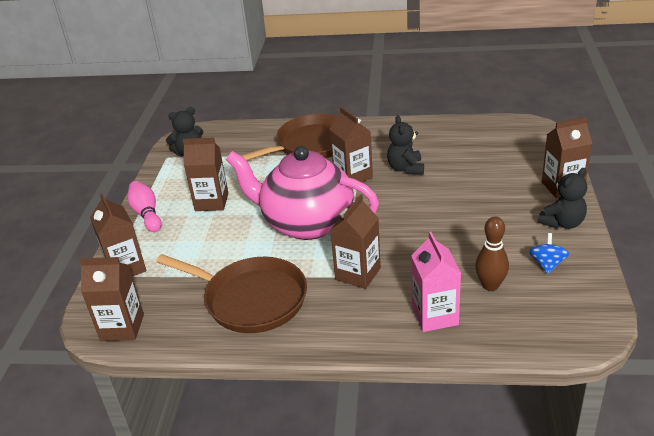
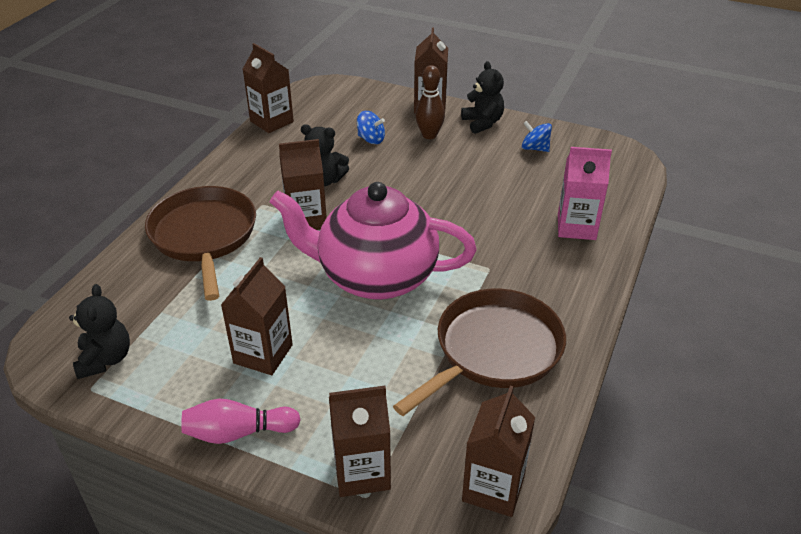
camera: 75 degrees left, 5 degrees up
pink teapot [226,146,379,240] -> pink teapot turned 60 degrees clockwise [270,182,477,300]
brown carton [330,194,381,289] -> brown carton moved to [243,43,294,133]
brown bowling pin [475,216,509,291] -> brown bowling pin moved to [415,65,445,139]
none -> blue spinning top [357,111,385,144]

